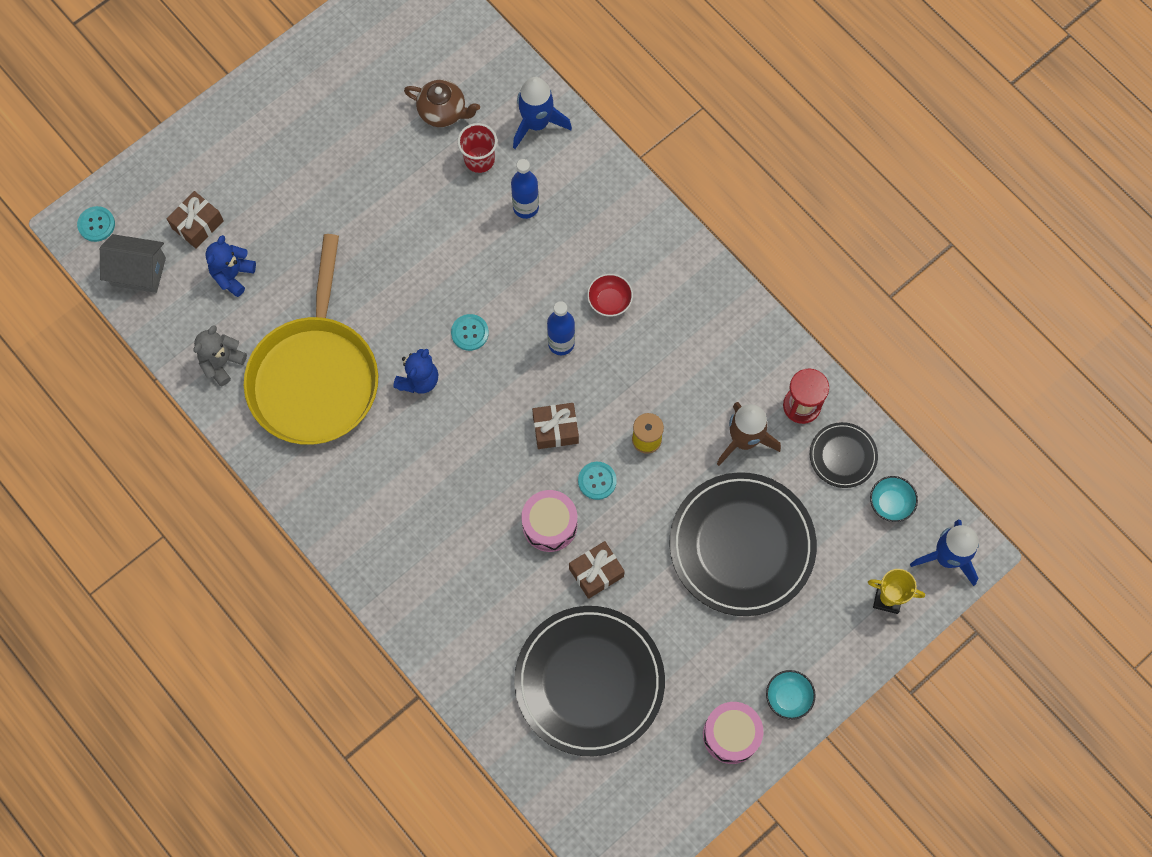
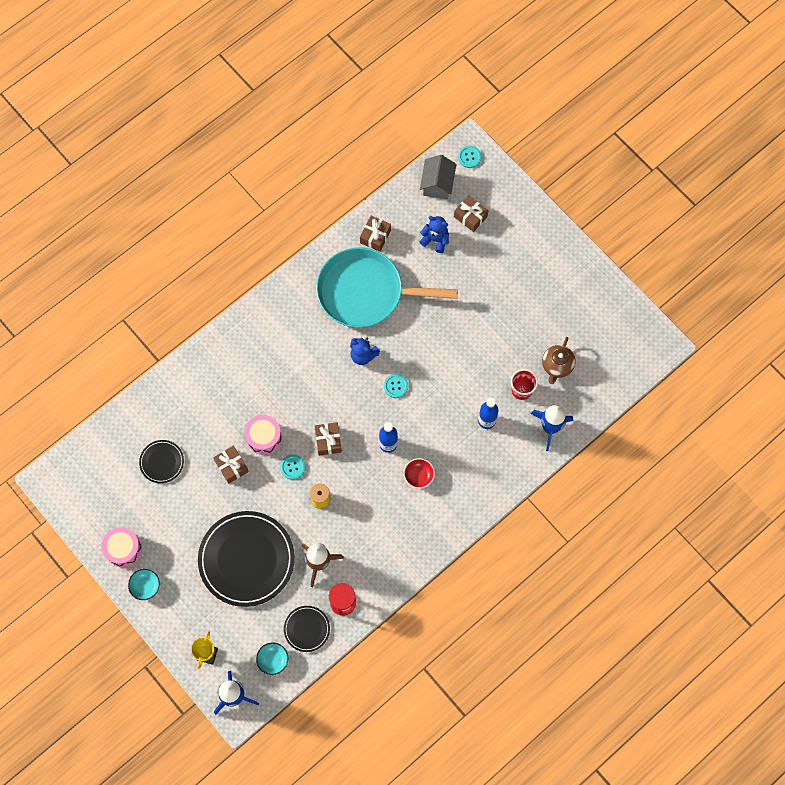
camera: 90 degrees right, 0 degrees up
grey teddy bear [193,325,247,386] -> brown gift [360,216,391,252]
yellow pan [244,234,378,445] -> turquoise pan [316,248,458,328]
black plate [514,606,665,756] -> black plate [139,440,184,483], size x0.47

